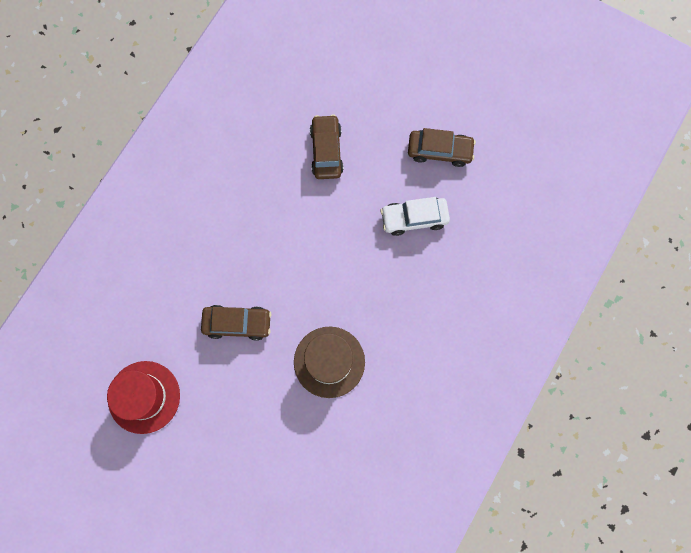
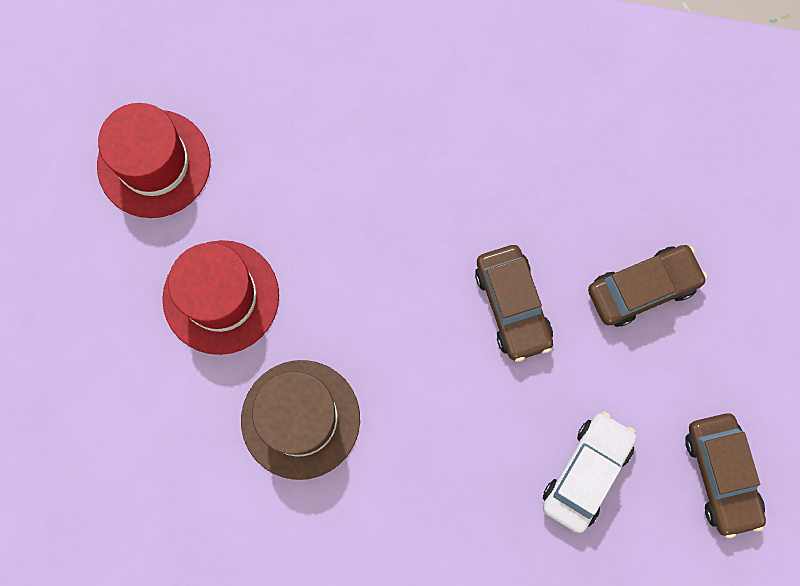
camera: 70 degrees right, 0 degrees up
brown car [201,305,272,340] -> brown car moved to [475,245,553,362]
white car [380,197,450,236] -> white car turned 60 degrees clockwise [543,412,637,533]
none -> red hat [162,240,279,355]

